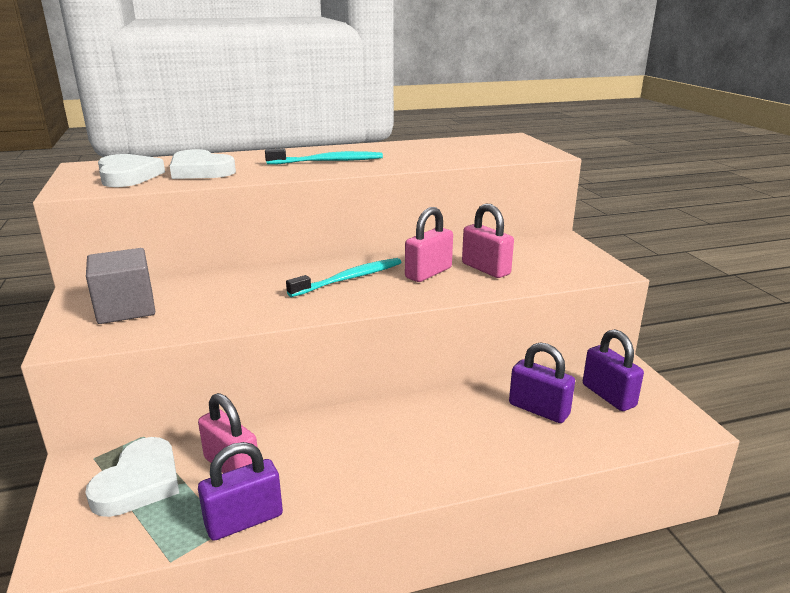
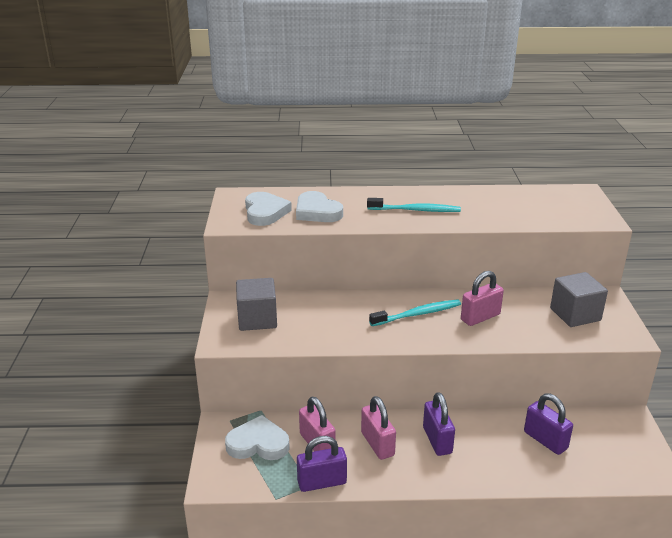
camera: 15 degrees right, 5 degrees up
white heart [85,437,179,517] -> white heart turned 120 degrees counterclockwise [225,415,290,460]
pink padlock [462,204,514,278] -> pink padlock moved to [361,396,396,460]
purple padlock [583,329,644,411] -> purple padlock moved to [423,392,455,456]
none -> grey cube [550,272,608,327]

